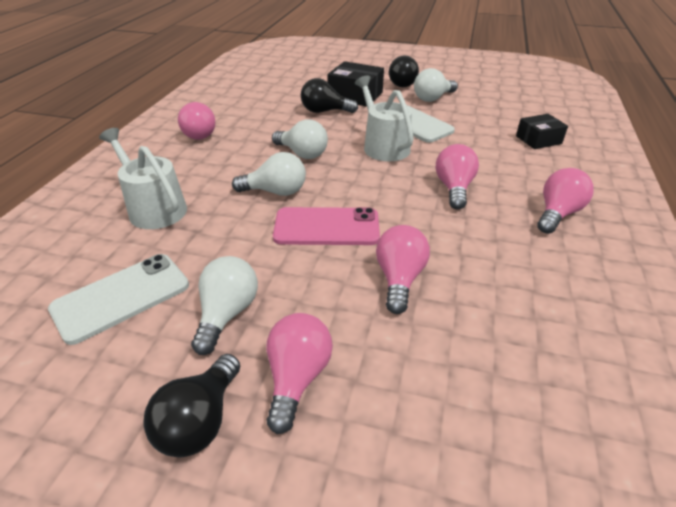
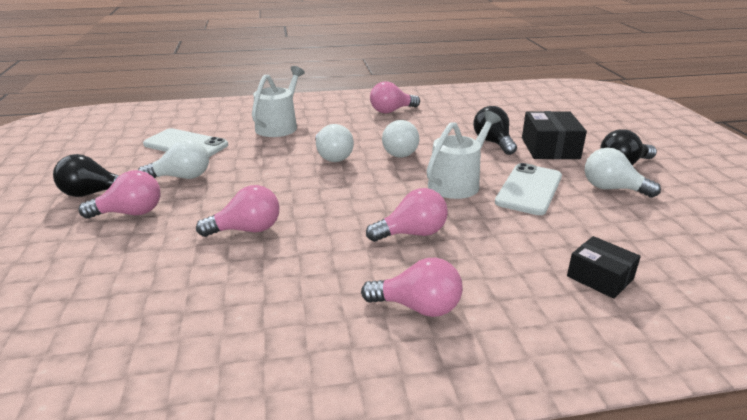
camera: 65 degrees right, 10 degrees down
pink phone [273,207,380,245] -> none

